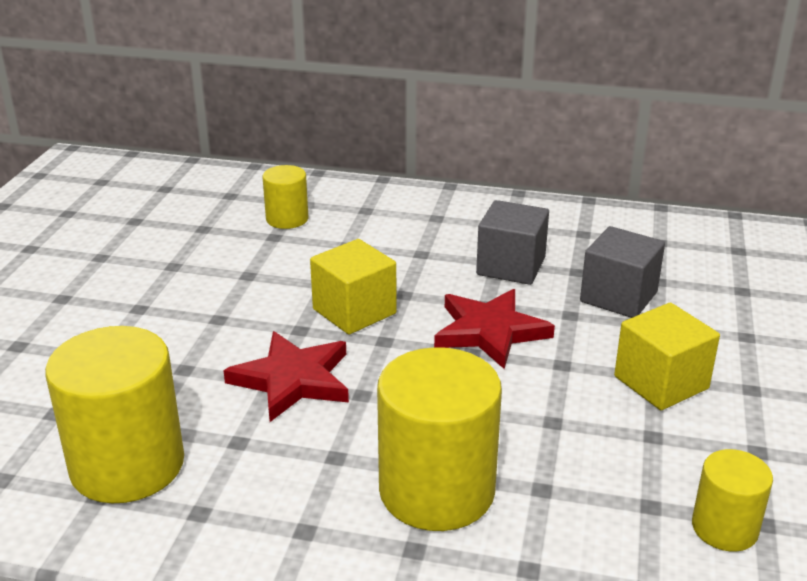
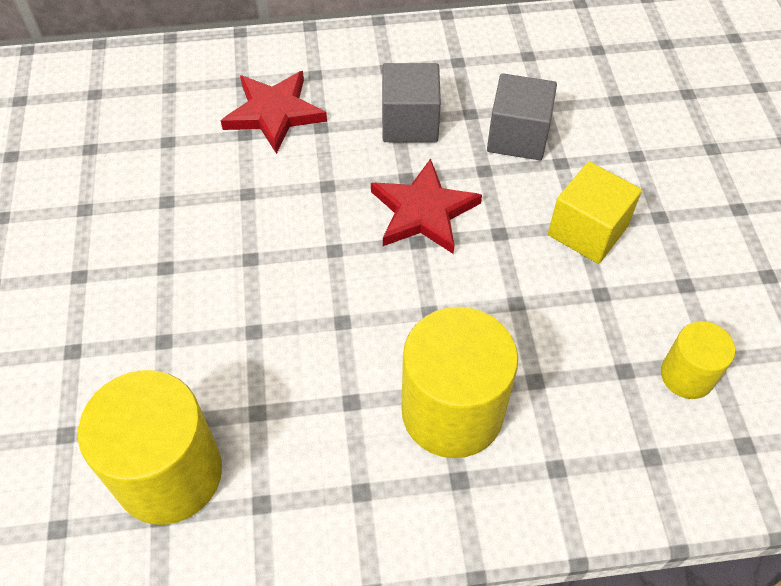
camera: 20 degrees left, 25 degrees up
red star [223,331,349,422] -> red star moved to [221,71,327,154]
yellow cylinder [262,165,308,229] -> none
yellow cube [310,239,397,334] -> none

